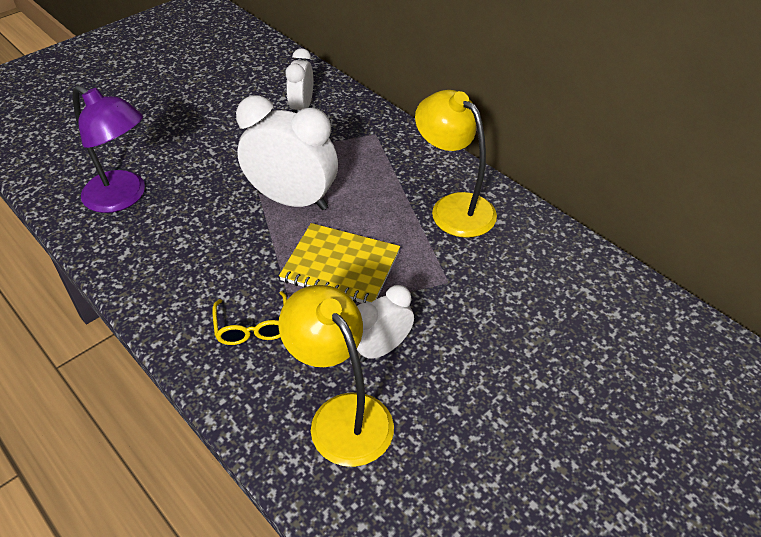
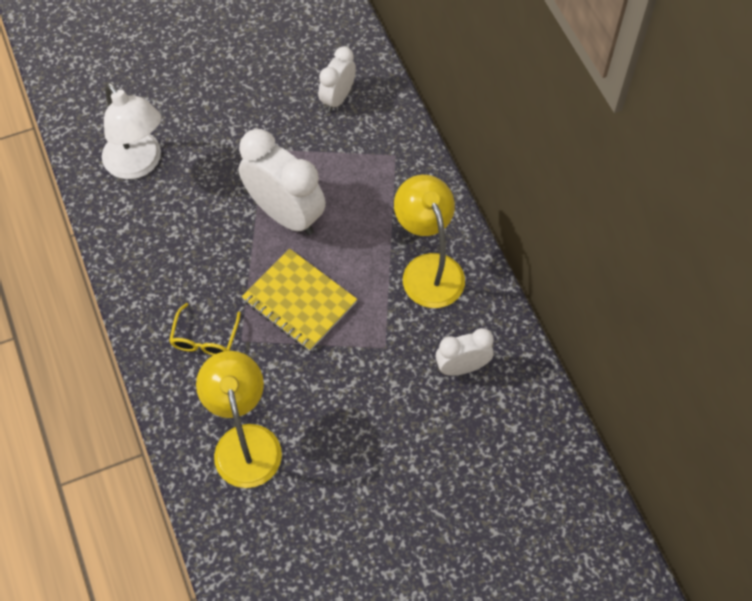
camera: 20 degrees right, 15 degrees up
purple lamp [73,86,145,213] -> white lamp [102,82,161,179]
white clock [357,285,414,362] -> white clock moved to [435,328,494,376]

